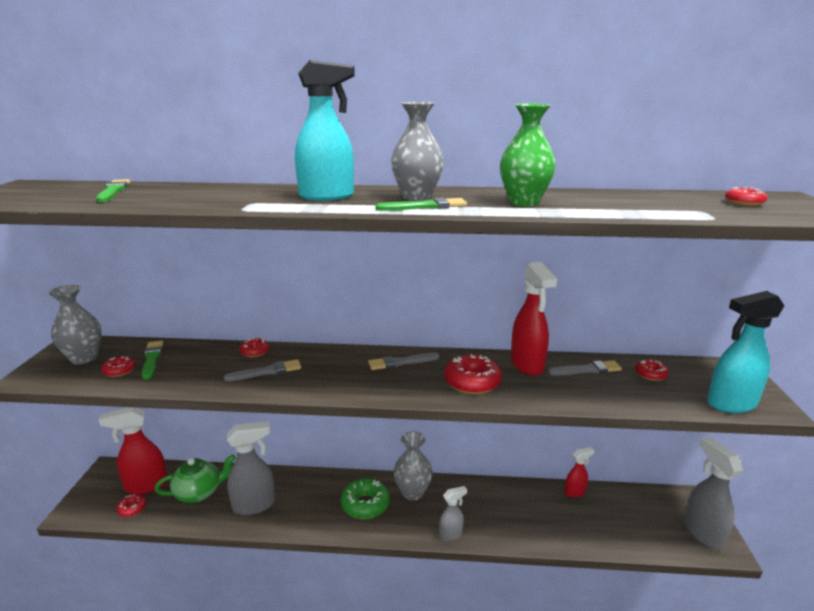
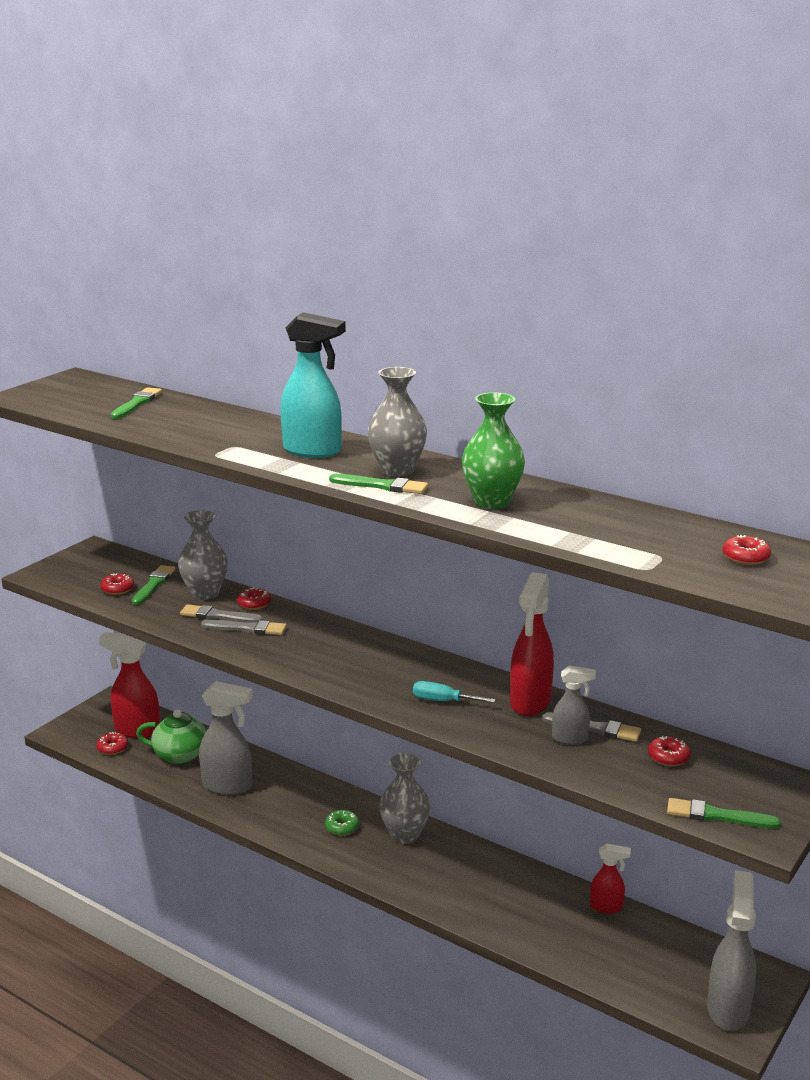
camera: 30 degrees right, 0 degrees up
grey vase [49,285,102,364] -> grey vase moved to [178,510,228,600]
green donut [341,478,390,519] -> green donut [325,810,359,836], size x0.55
grey brush [368,353,439,370] -> grey brush moved to [180,604,263,623]
grey spray bottle [439,486,467,541] -> grey spray bottle moved to [552,665,596,745]
red donut [444,354,502,395] -> turquoise screwdriver [413,681,496,703]
turquoise spray bottle [707,291,784,413] -> green brush [667,798,780,828]

